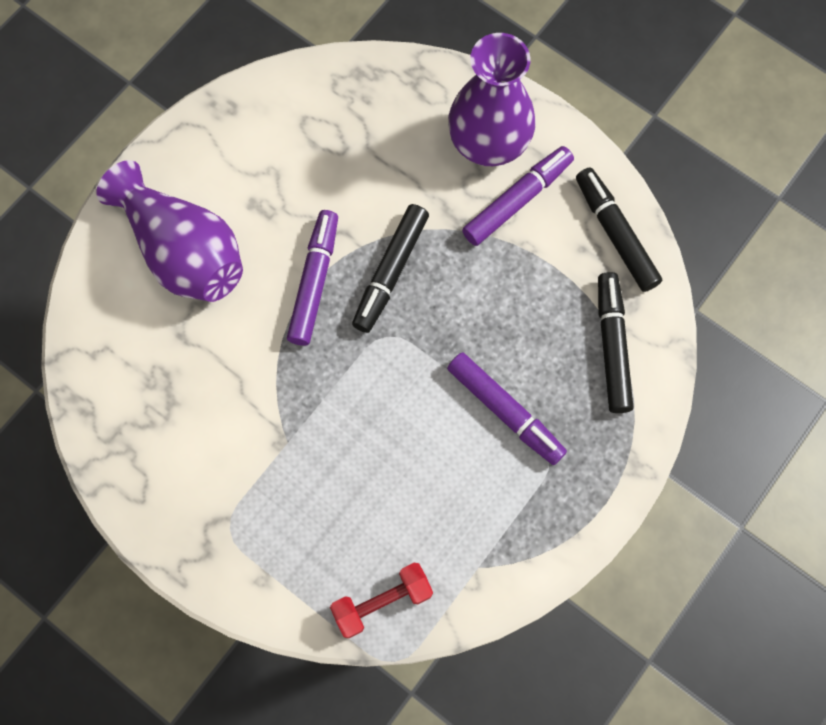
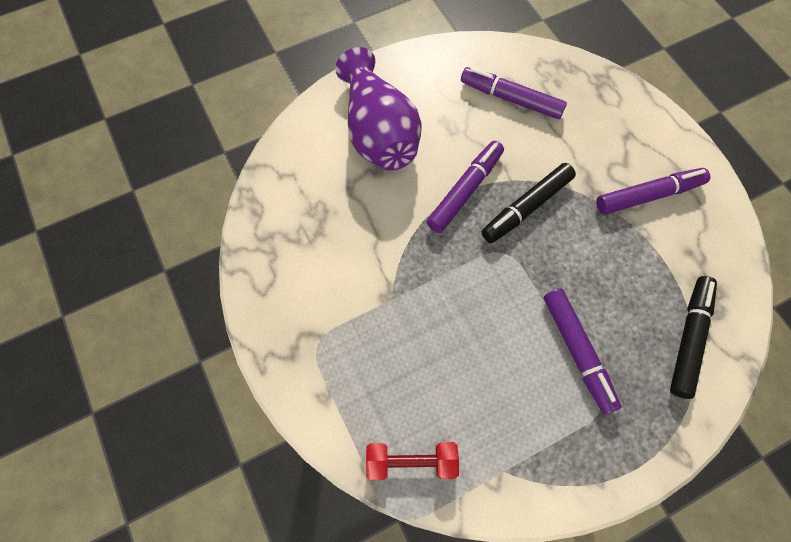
camera: 25 degrees right, 5 degrees down
purple vase [448,33,535,166] -> none
black marker [576,167,662,292] -> none
none -> purple marker [461,67,567,119]

